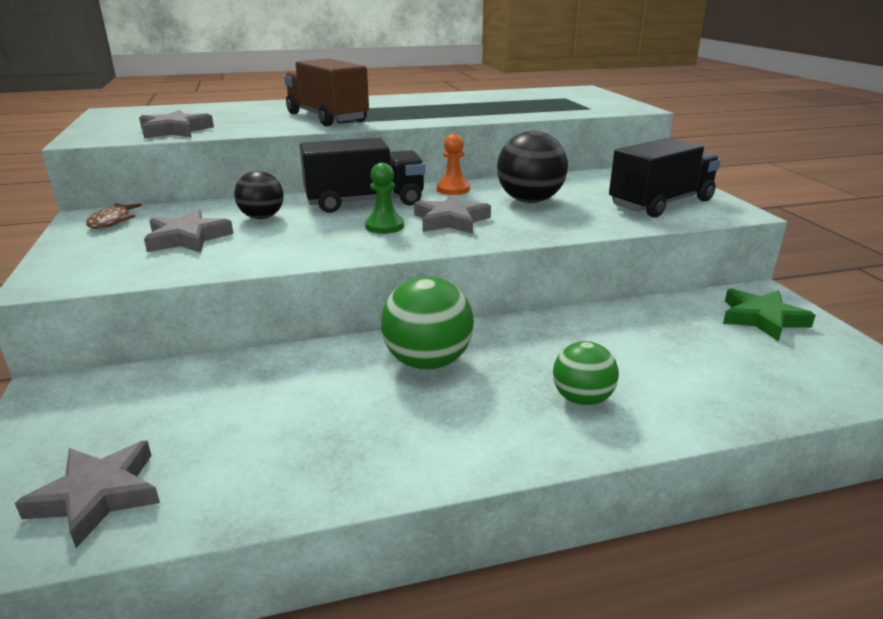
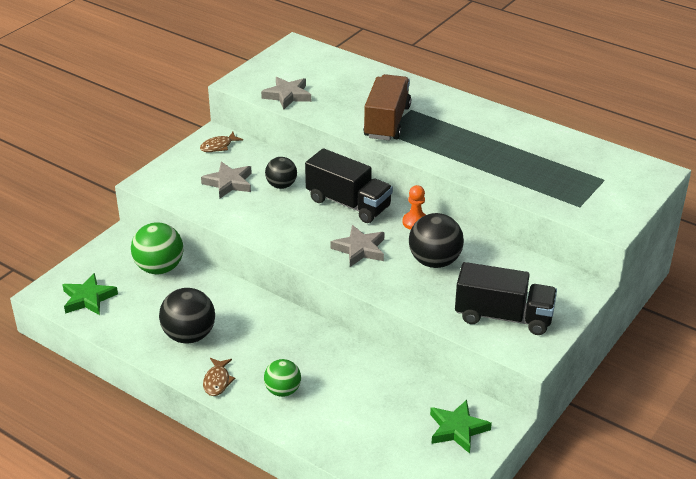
camera: 50 degrees right, 10 degrees up
grey star [15,441,160,548] -> green star [62,273,118,315]
green pawn [365,163,404,234] -> none
green ball [381,277,474,370] -> green ball moved to [131,222,183,274]
none -> black ball [159,288,215,343]
none -> brown fish [203,358,236,396]

